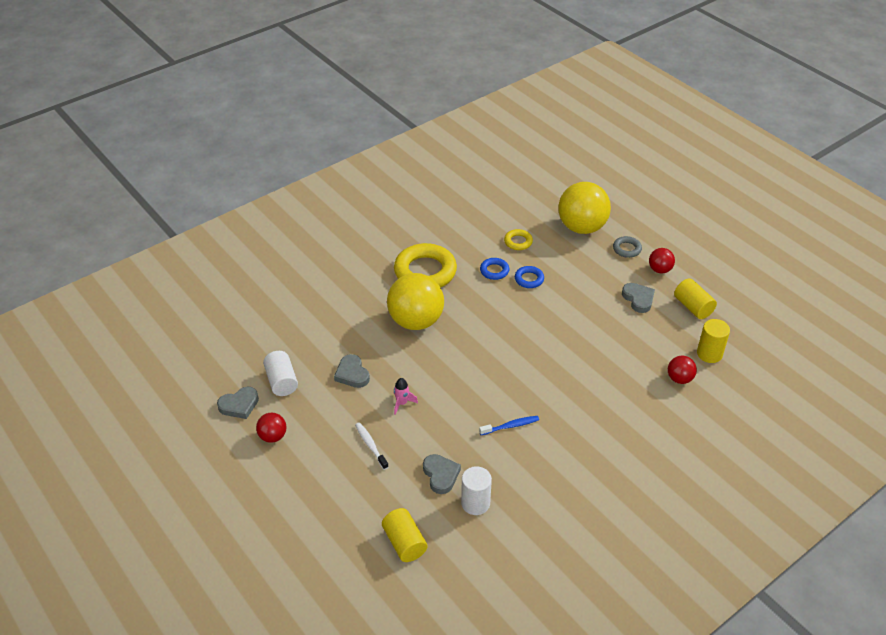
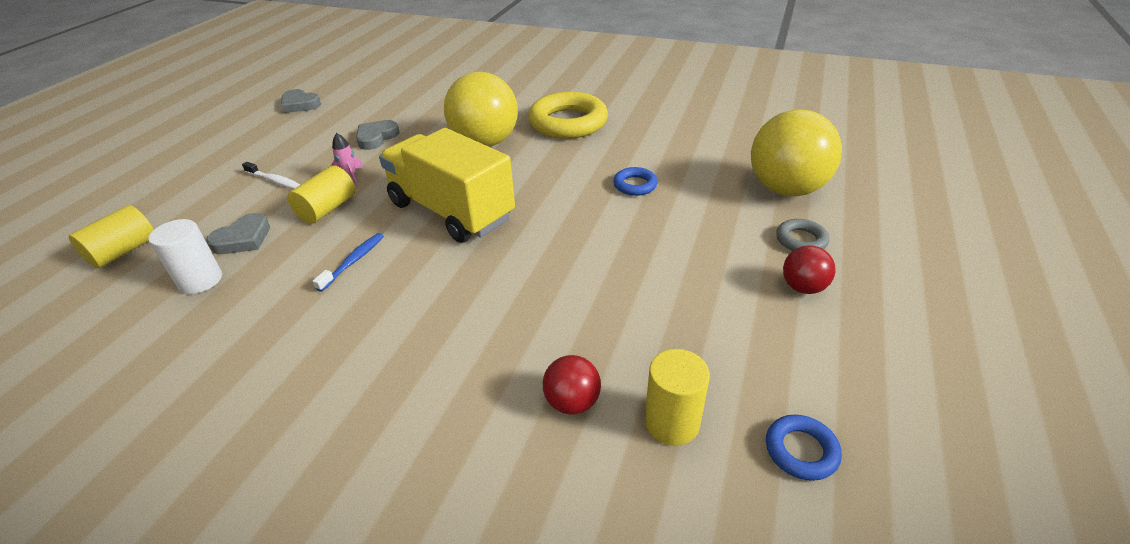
camera: 60 degrees right, 5 degrees down
red ball [256,413,286,443] -> none
white cylinder [263,351,298,396] -> none
white toothbrush [355,422,388,470] -> white toothbrush turned 90 degrees clockwise [242,162,301,189]
blue toothbrush [479,416,539,435] -> blue toothbrush turned 105 degrees counterclockwise [313,233,384,292]
blue ring [480,258,509,280] -> blue ring moved to [766,415,842,481]
yellow ring [504,229,533,250] -> none
grey heart [622,283,655,313] -> none
yellow cylinder [674,278,717,319] -> yellow cylinder moved to [287,166,355,224]
none -> yellow truck [379,128,515,243]

